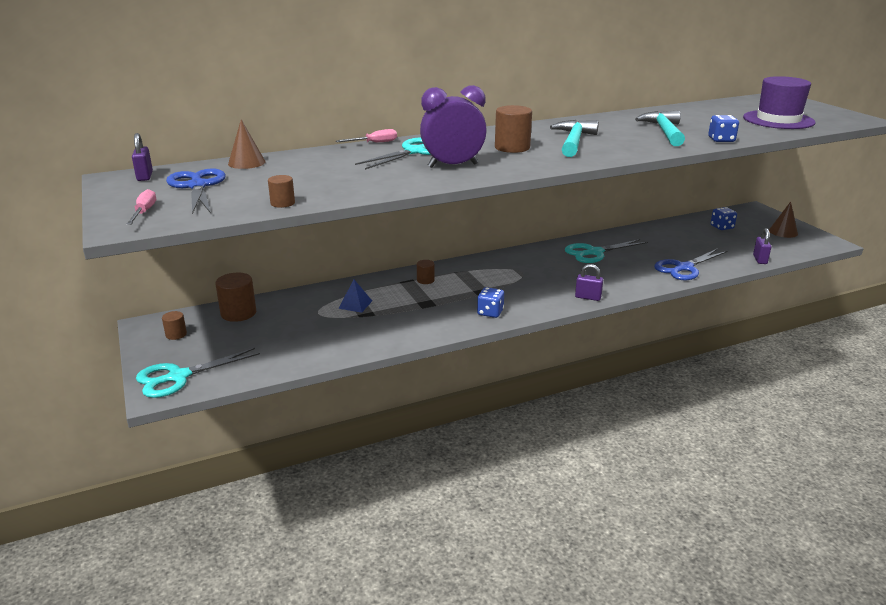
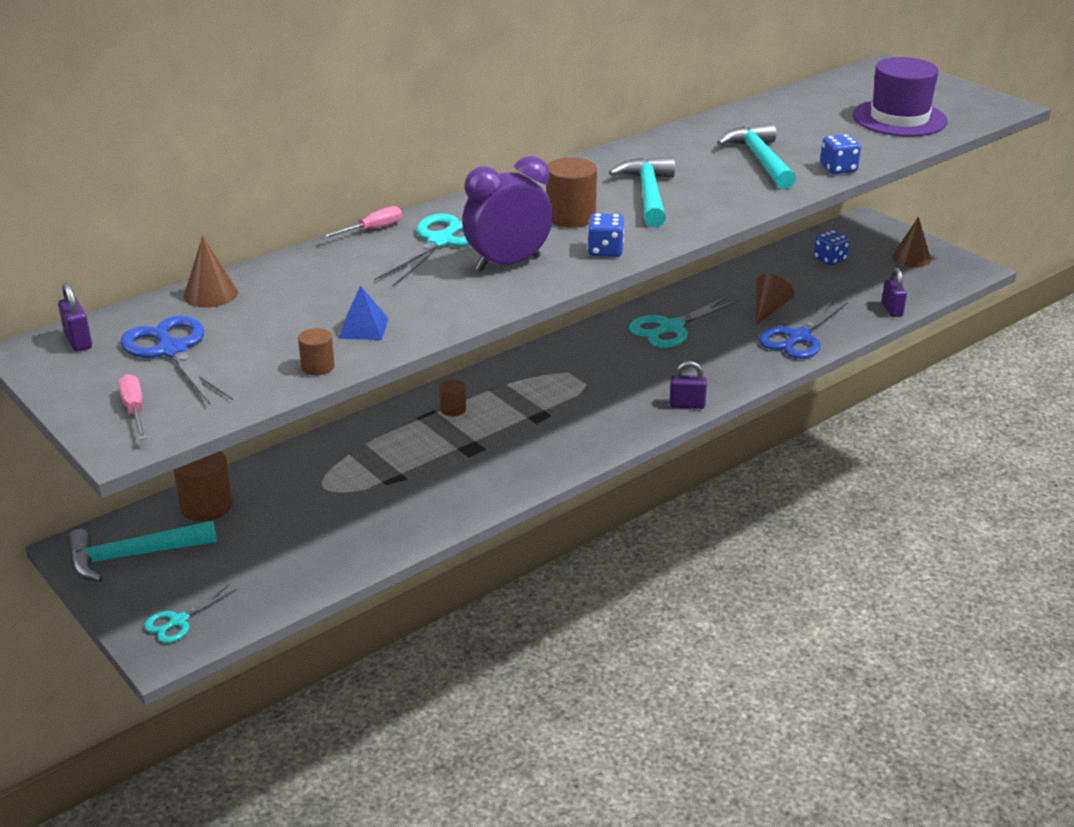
camera: 15 degrees left, 5 degrees up
turquoise scissors [136,348,260,398] -> turquoise scissors [144,584,237,643], size x0.58
brown cylinder [162,311,187,340] -> turquoise hammer [67,520,217,582]
blue pyramid [338,280,372,313] -> blue pyramid moved to [338,285,388,340]
blue dice [477,287,504,318] -> blue dice moved to [587,213,624,257]
none -> brown cone [756,274,794,324]

